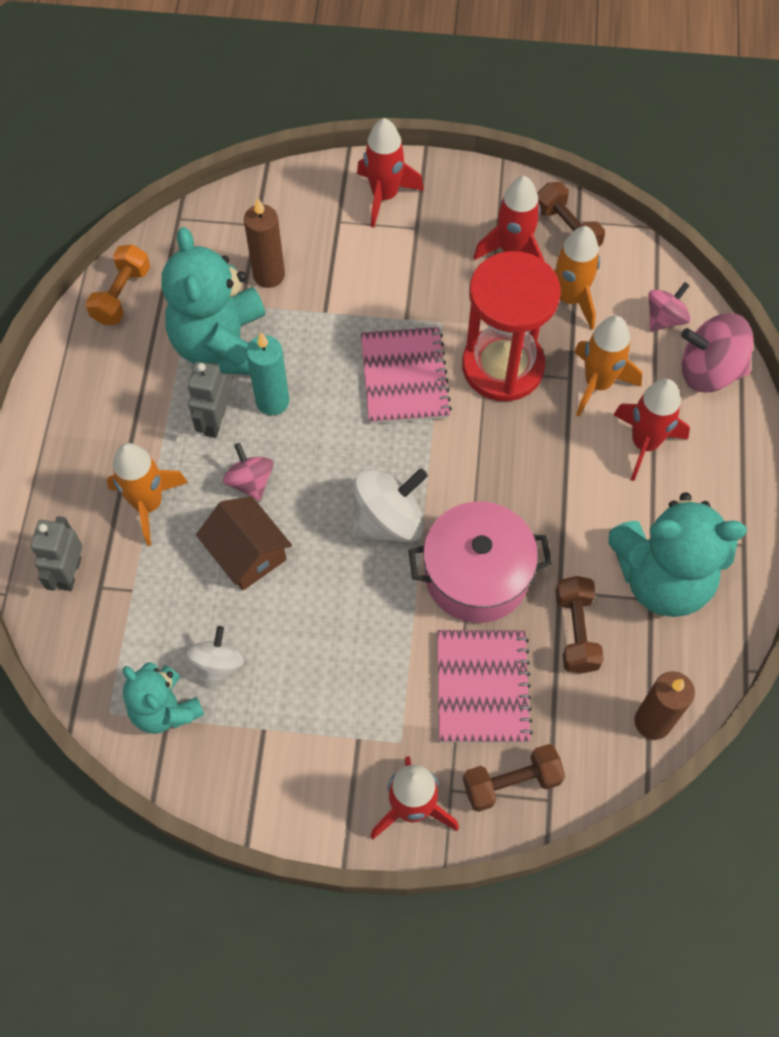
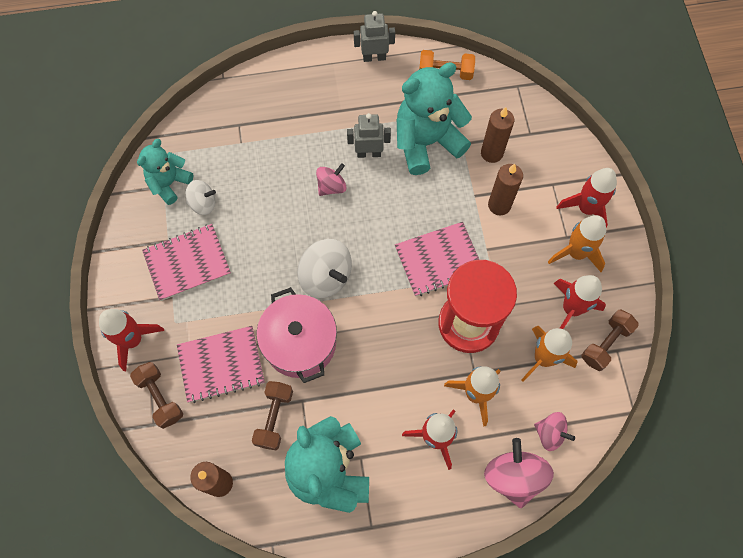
camera: 75 degrees right, 5 degrees up
grey robot [31,516,82,591] -> grey robot moved to [354,11,395,62]
orange rocket [107,443,188,546] -> orange rocket moved to [548,215,606,272]
brown house [196,496,292,590] -> none
turquoise candle [246,333,289,416] -> none
brown dumbbell [555,576,604,674] -> brown dumbbell turned 60 degrees counterclockwise [252,381,293,450]
none -> pink notebook [142,224,231,301]
none -> brown candle [488,164,523,215]

